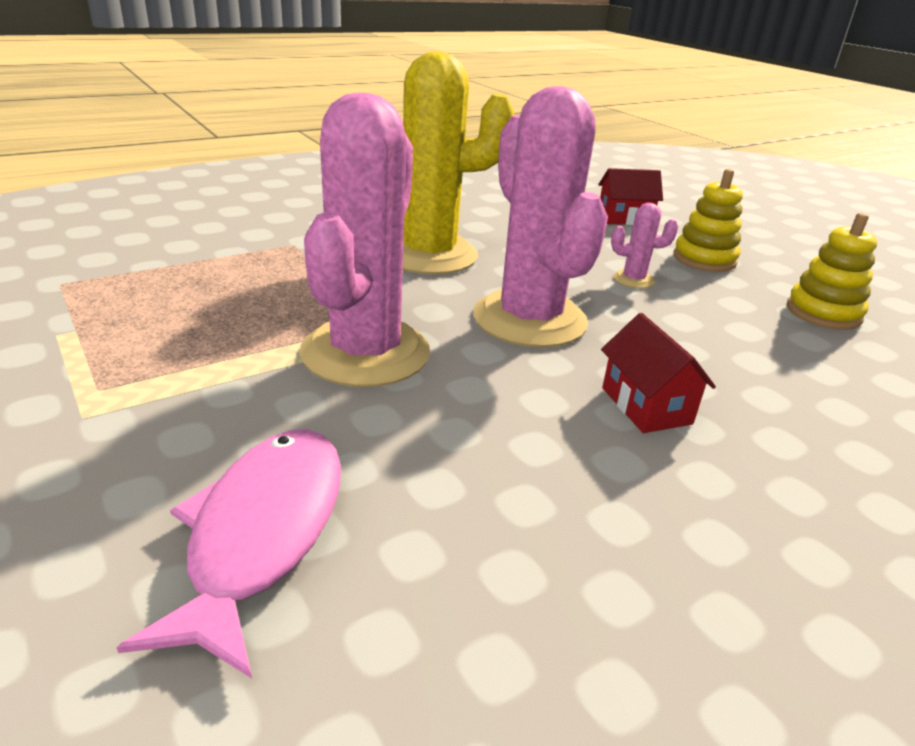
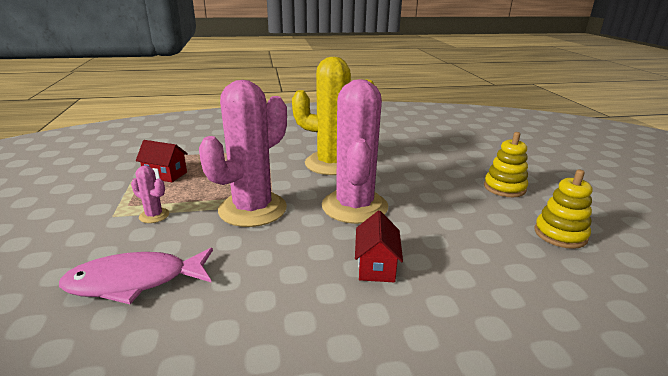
camera: 25 degrees right, 5 degrees down
pink fish [116,429,341,678] -> pink fish turned 135 degrees counterclockwise [59,248,213,304]
red house [598,168,663,225] -> red house moved to [136,140,188,182]
pink cactus [611,203,678,288] -> pink cactus moved to [131,165,169,223]

